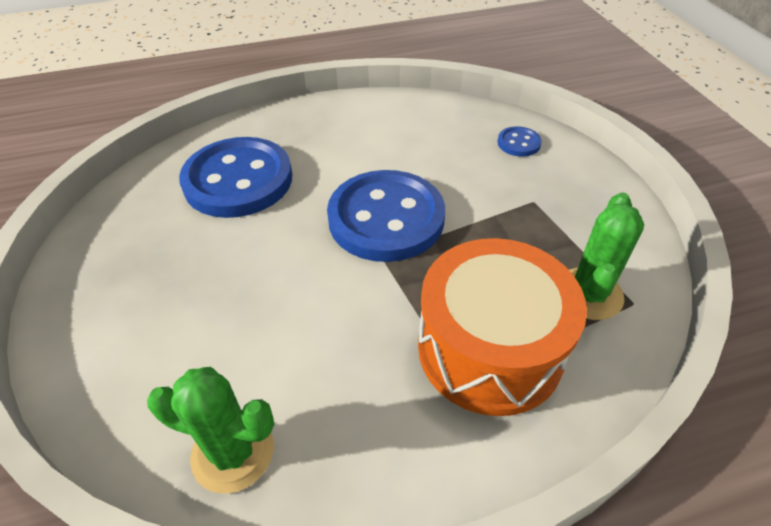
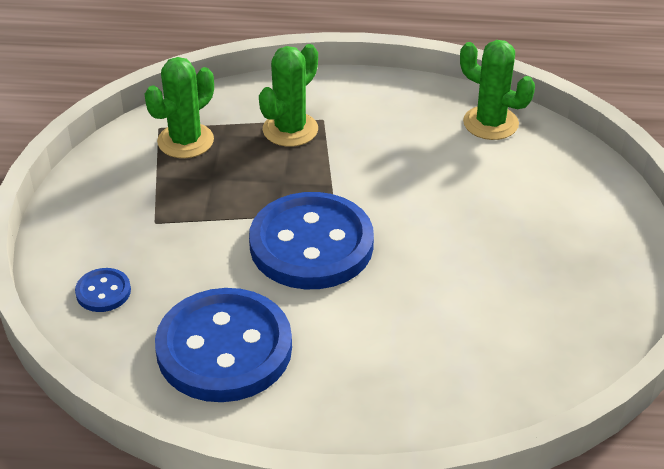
camera: 160 degrees left, 5 degrees down
blue button [179,137,292,218] -> blue button moved to [155,288,292,402]
orange drum [418,238,587,416] -> green cactus [259,44,318,147]

